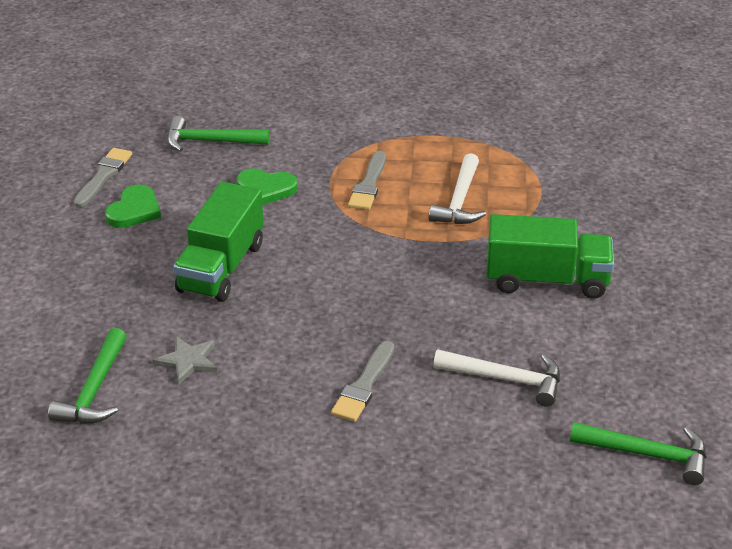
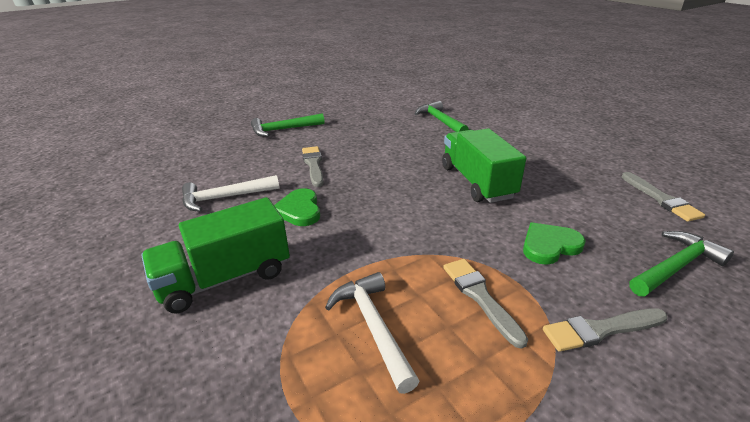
camera: 145 degrees right, 5 degrees down
green heart [105,185,161,228] -> green heart moved to [274,188,320,226]
grey star [153,336,217,385] -> none
green hammer [570,422,707,485] -> green hammer moved to [251,114,324,137]
none -> grey brush [543,308,667,352]

